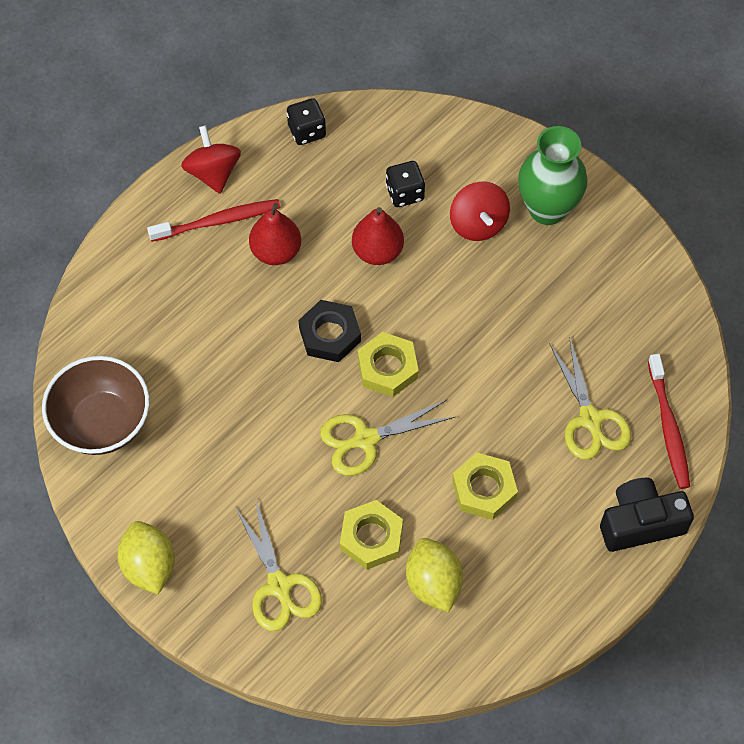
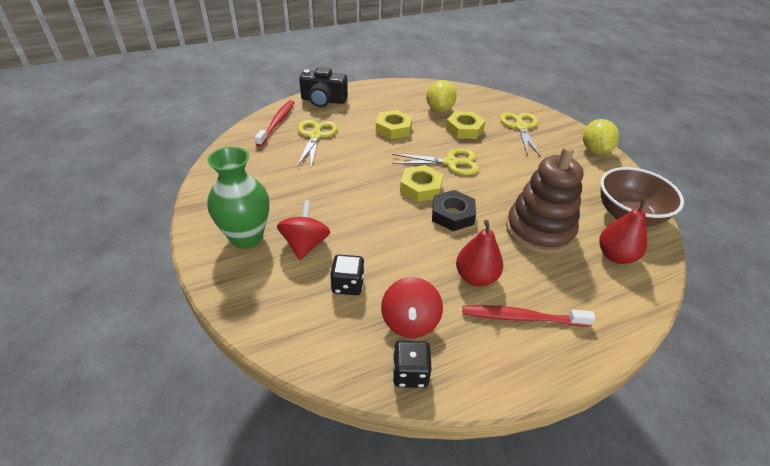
camera: 160 degrees left, 20 degrees down
red spinning top [181,125,241,194] -> red spinning top moved to [381,277,443,338]
red pear [352,207,404,265] -> red pear moved to [599,198,647,264]
none -> brown stacking toy [506,146,584,254]

